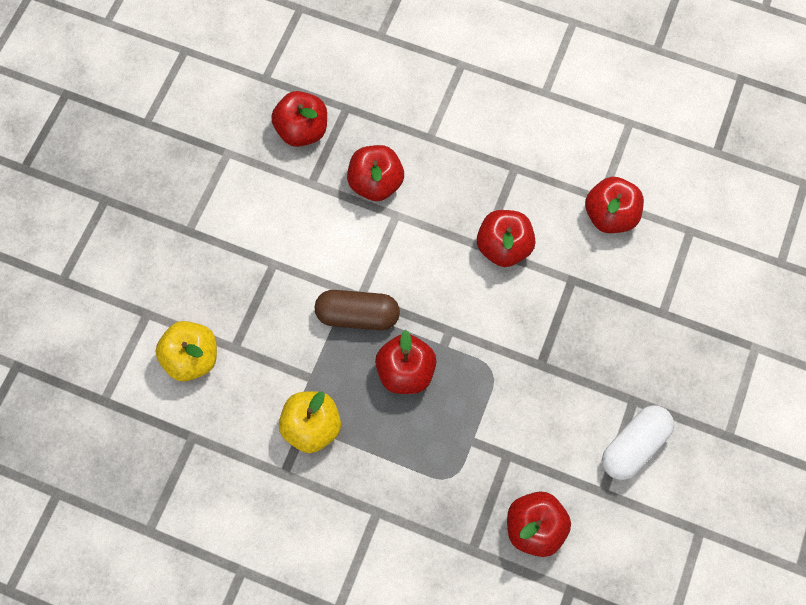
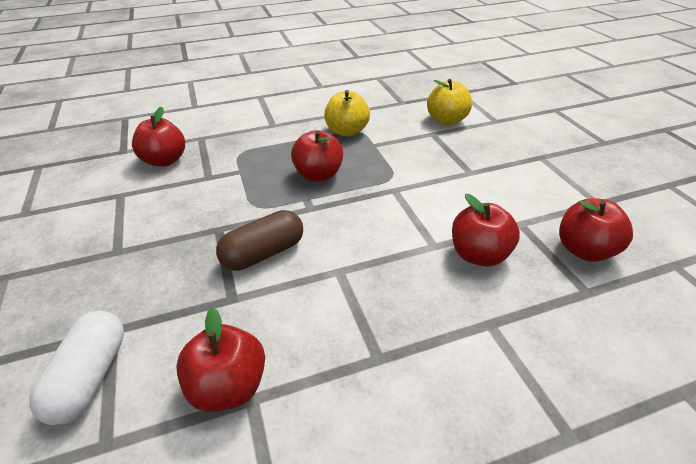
camera: 140 degrees right, 30 degrees down
brown capsule [315,290,400,330] -> brown capsule moved to [216,210,303,271]
red apple [477,210,536,267] -> none
white capsule [602,405,674,480] -> white capsule moved to [29,311,124,425]

